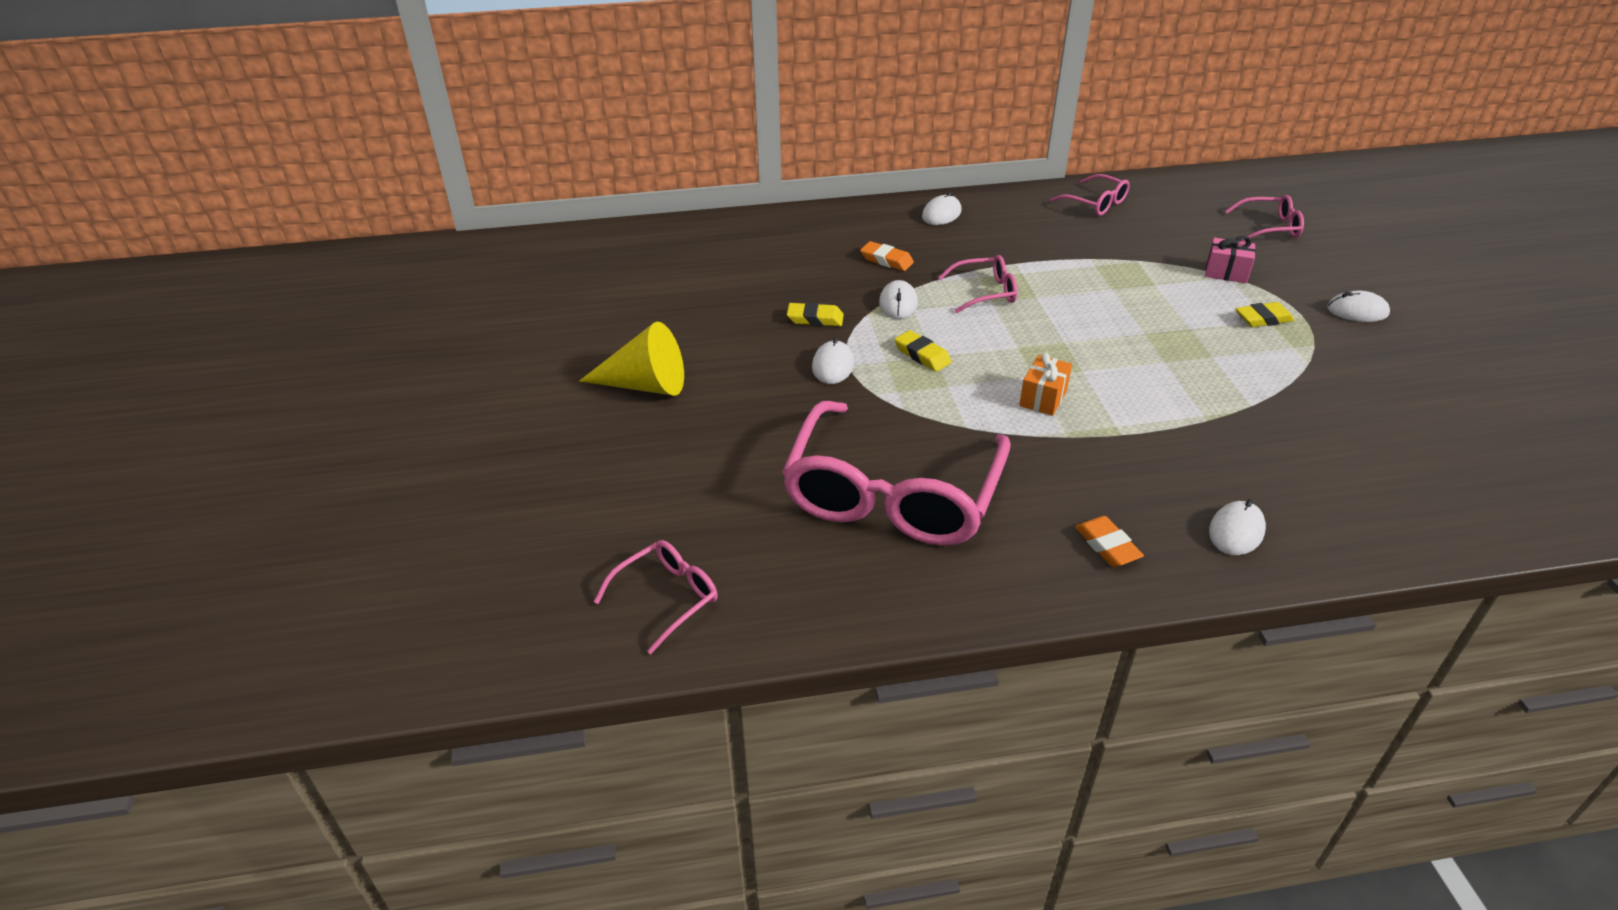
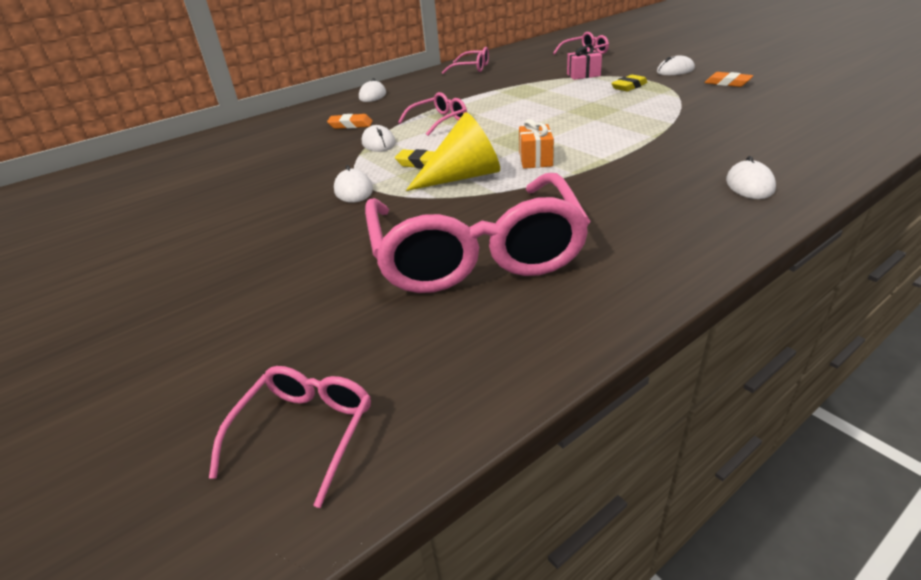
camera: 25 degrees left, 5 degrees down
yellow cone [579,322,684,396] -> yellow cone moved to [406,112,500,191]
yellow eraser [787,302,844,326] -> none
orange eraser [1075,516,1144,567] -> orange eraser moved to [705,72,753,87]

